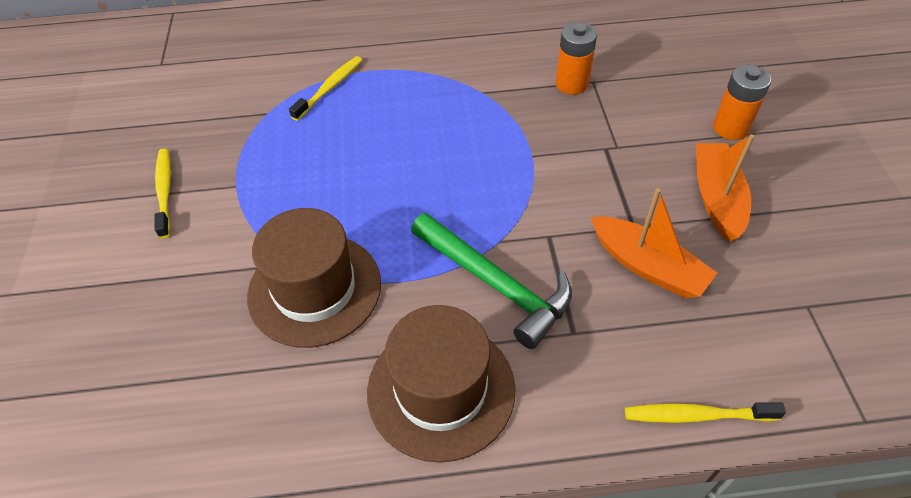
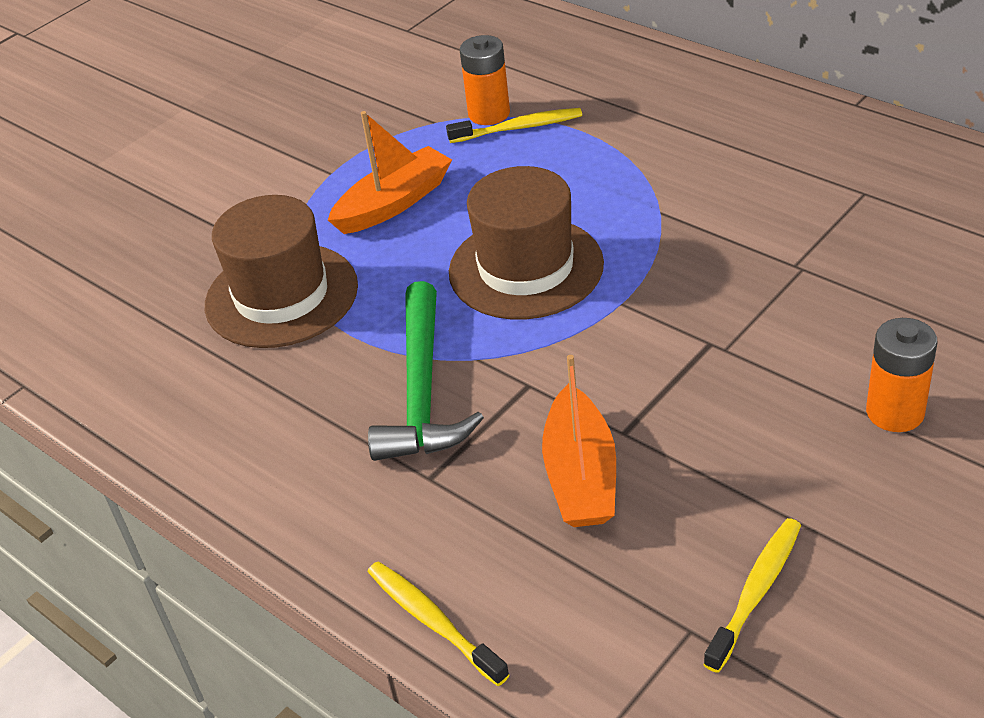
camera: 50 degrees right, 10 degrees down
yellow toothbrush [154,149,171,238] -> yellow toothbrush moved to [703,518,801,673]
brown hat [367,305,516,463] -> brown hat moved to [449,166,604,319]
orange battery [555,22,597,95] -> orange battery moved to [460,35,510,125]
orange boat [696,134,755,241] -> orange boat moved to [328,111,452,234]

